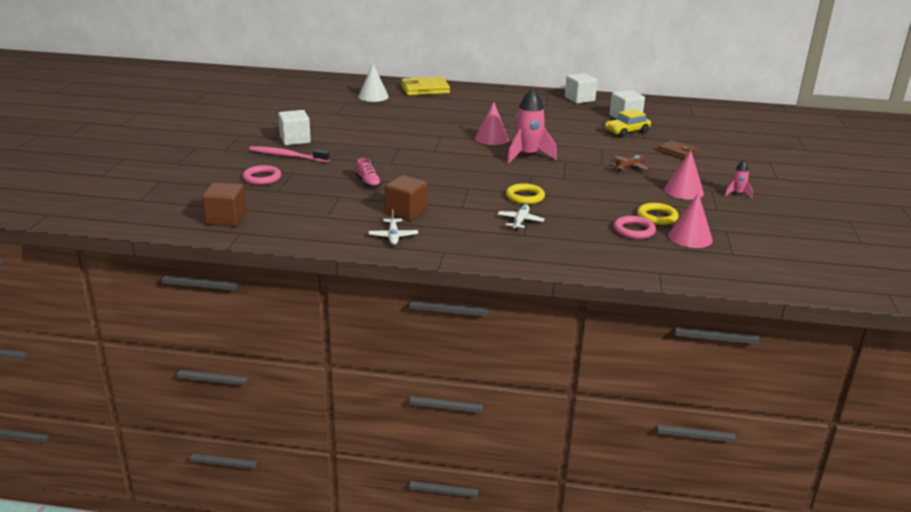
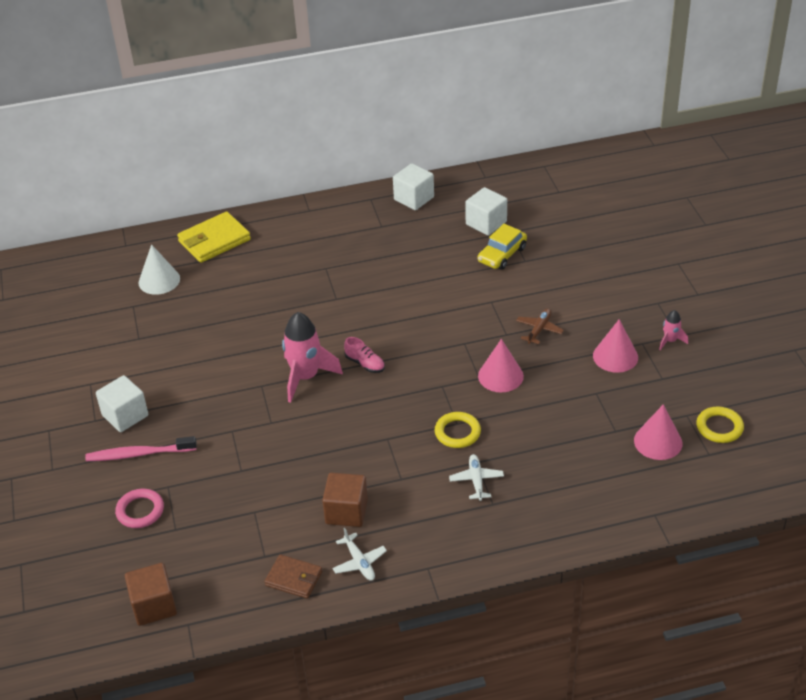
camera: 20 degrees left, 15 degrees up
pink shoe [356,158,381,188] -> pink shoe moved to [344,337,385,373]
pink cone [475,102,509,145] -> pink cone moved to [478,339,524,392]
pink rocket [507,88,557,164] -> pink rocket moved to [282,312,343,403]
pink ring [613,216,656,239] -> none
yellow ring [637,203,679,225] -> yellow ring moved to [696,407,744,443]
brown wallet [657,140,698,159] -> brown wallet moved to [264,554,322,599]

